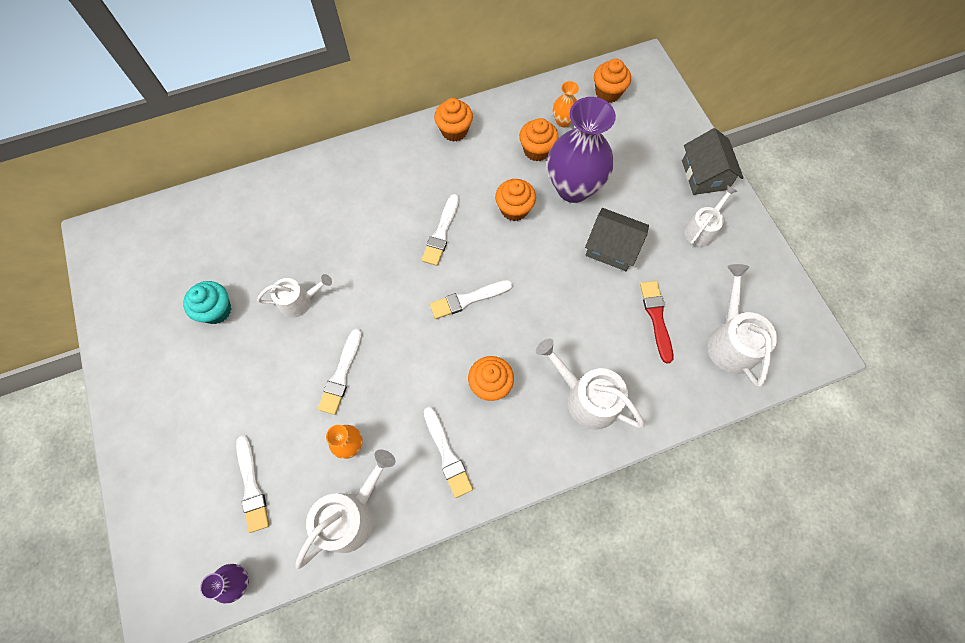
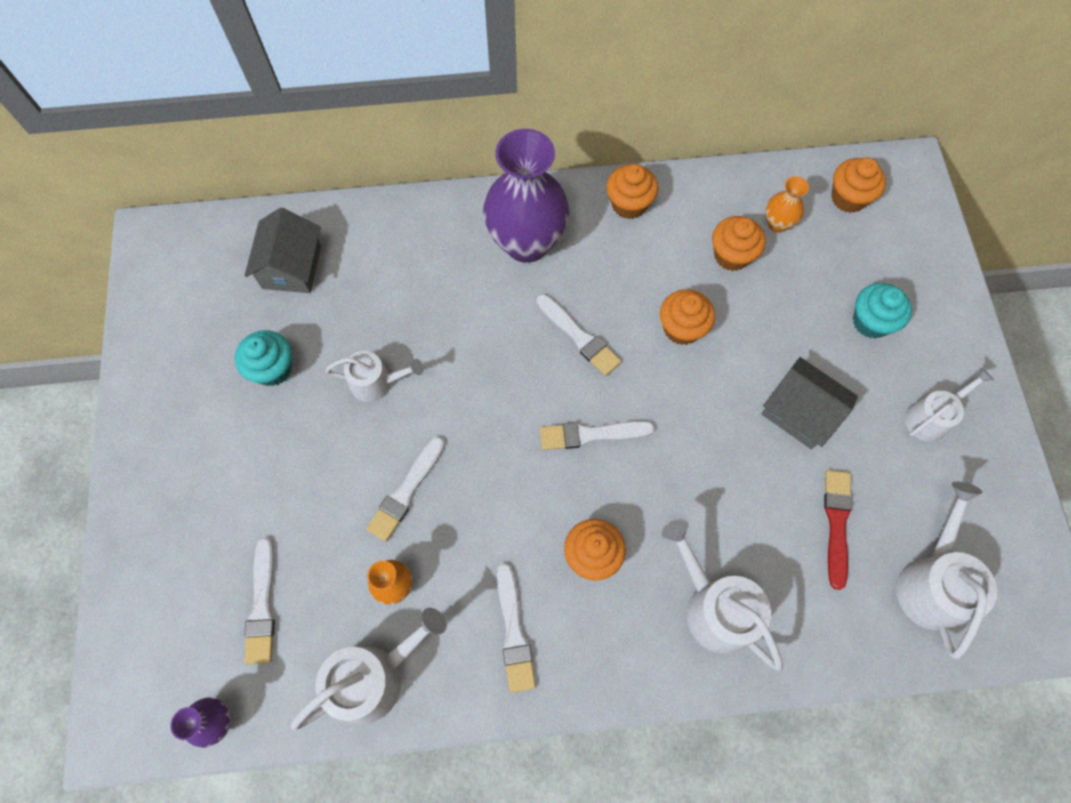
camera: 15 degrees right, 0 degrees up
white brush [422,194,459,266] -> white brush turned 75 degrees counterclockwise [537,294,621,376]
purple vase [547,97,616,203] -> purple vase moved to [483,129,569,263]
grey house [682,128,744,195] -> grey house moved to [245,208,321,293]
none -> turquoise cupcake [853,283,912,338]

